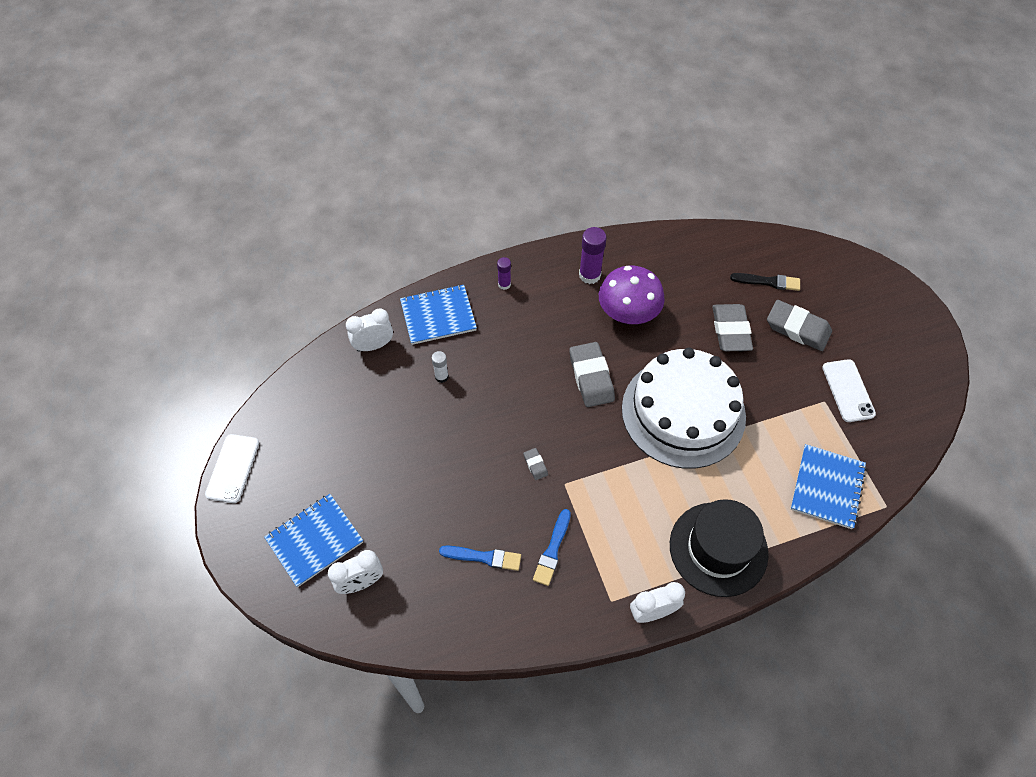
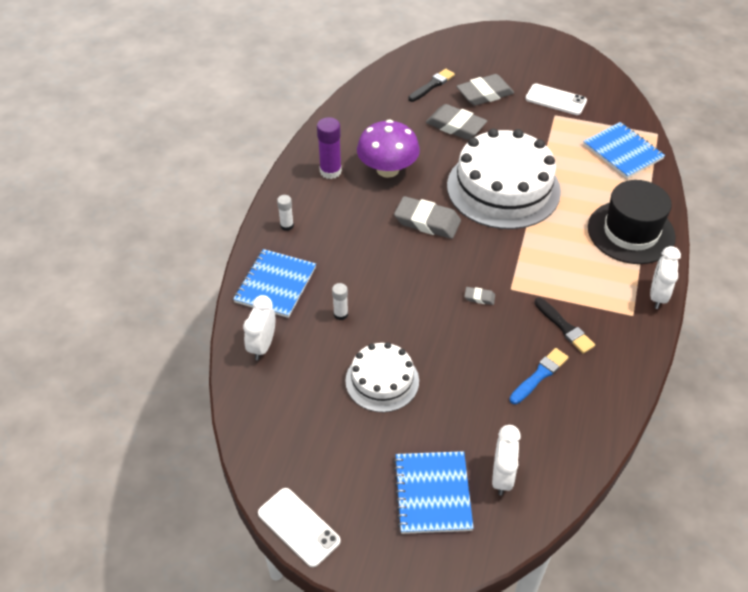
camera: 55 degrees left, 10 degrees down
purple glue stick [497,257,511,290] -> white glue stick [277,195,294,231]
blue brush [533,509,571,586] -> black brush [534,297,595,354]
none -> white cake [345,342,419,412]

